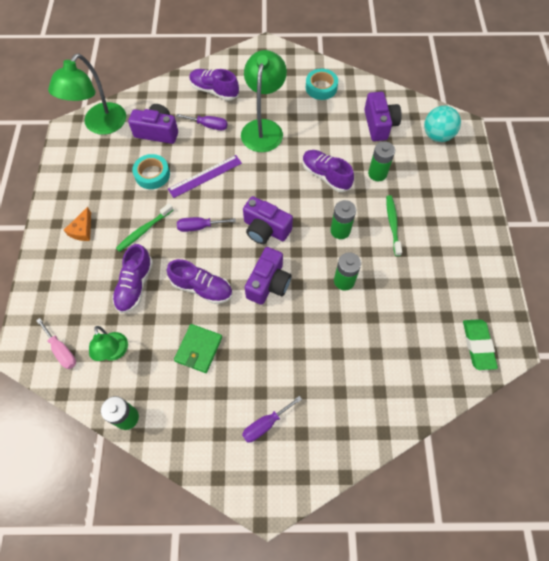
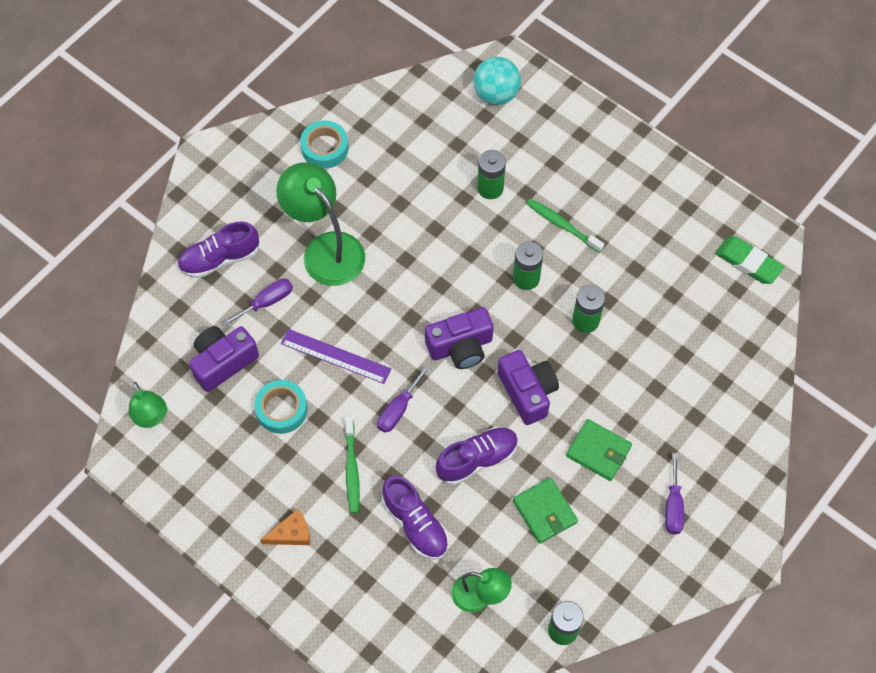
camera: 50 degrees left, 0 degrees up
pink screwdriver [36,318,76,369] -> none
green lamp [48,54,126,135] -> green lamp [129,382,167,428], size x0.57
orange cheese [64,207,91,241] -> orange cheese turned 75 degrees counterclockwise [260,509,310,545]
purple ruler [168,155,242,198] -> purple ruler turned 75 degrees counterclockwise [281,329,391,384]
purple shoe [302,150,354,192] -> none
purple camera [364,92,402,141] -> none
none -> green wallet [566,419,632,481]

